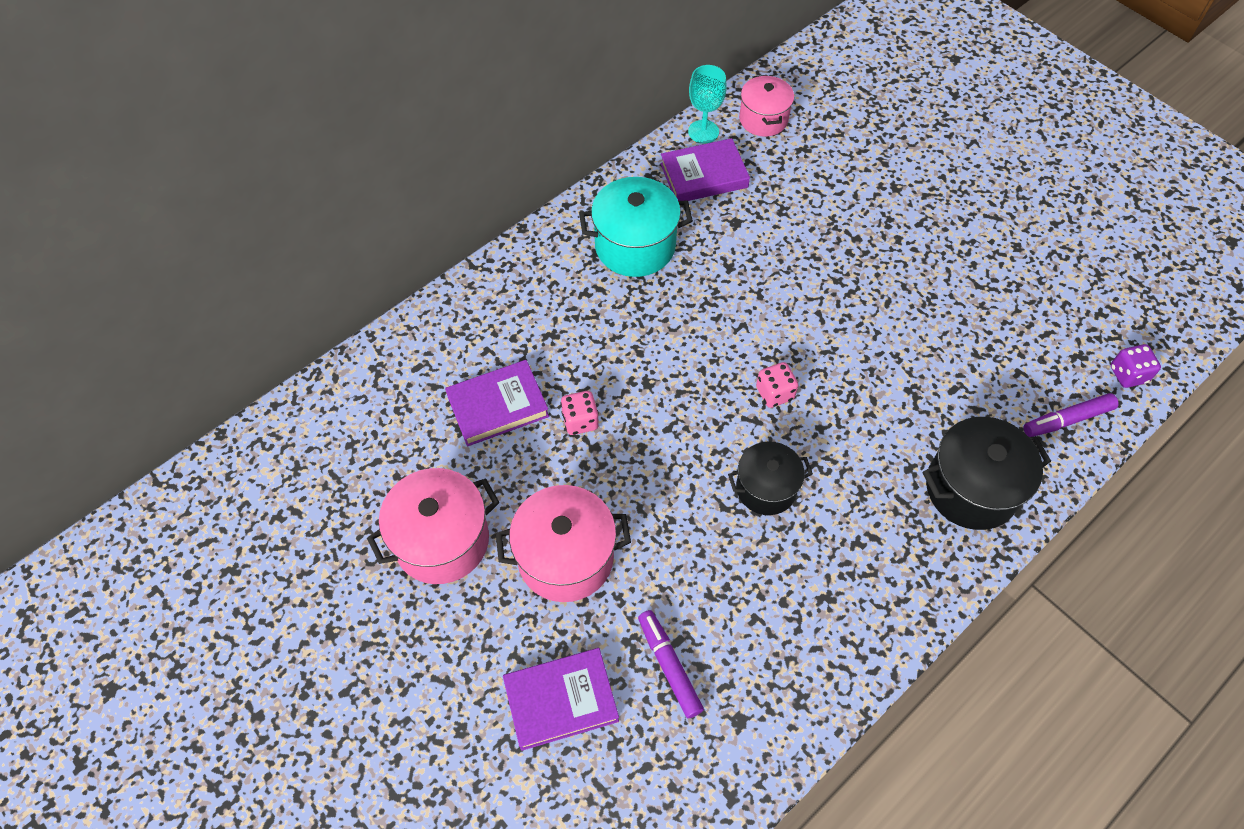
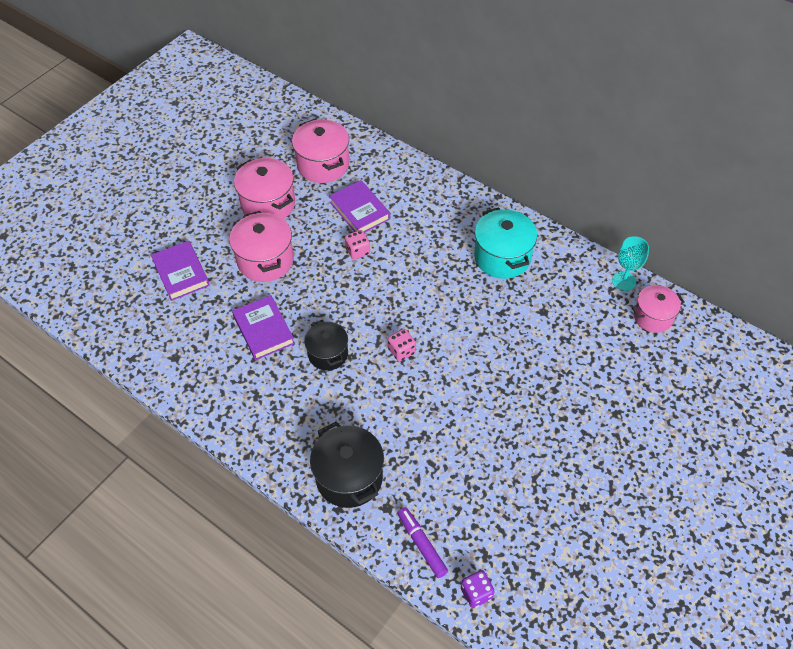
camera: 80 degrees right, 5 degrees down
purple marker [638,610,704,718] -> none
purple book [660,138,750,201] -> purple book moved to [232,295,295,360]
none -> pink pot [292,119,349,183]

